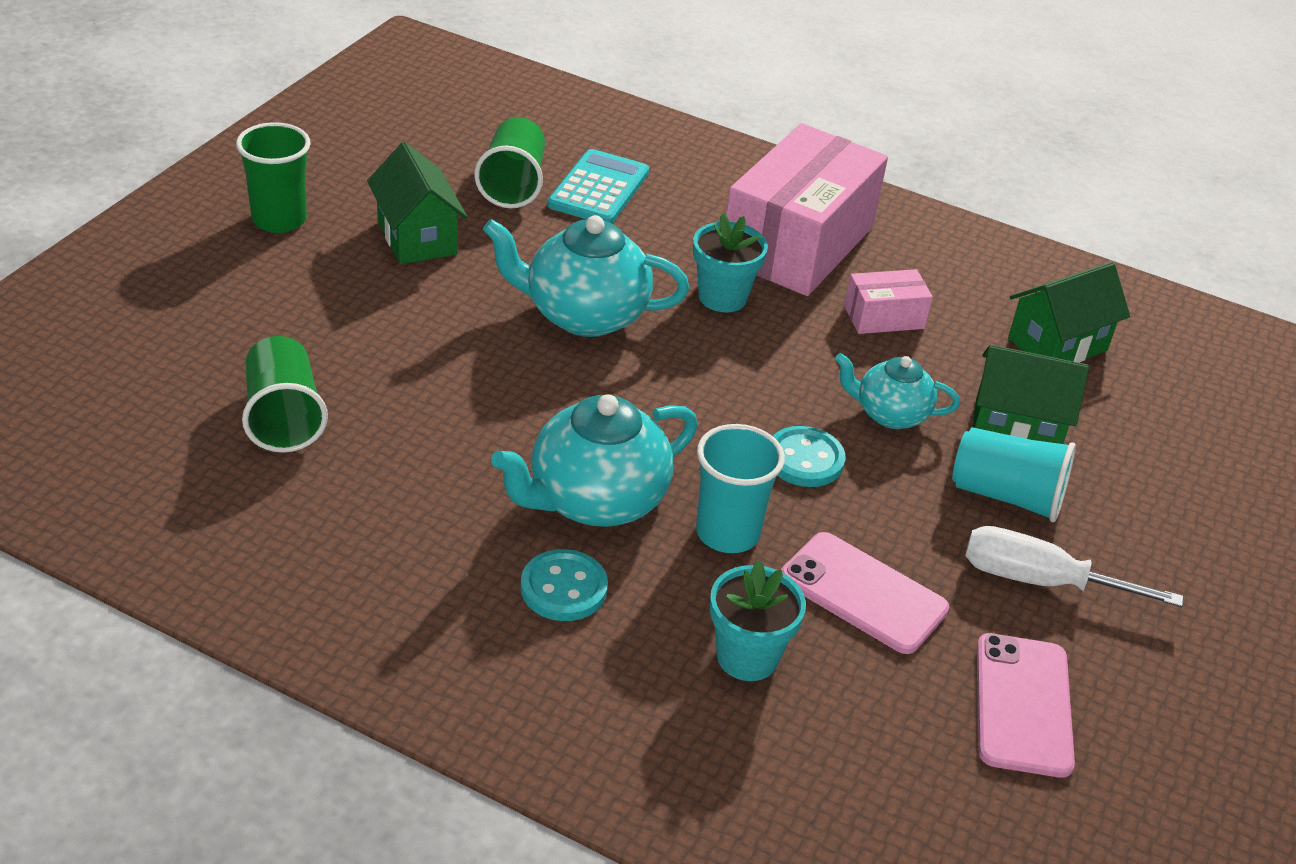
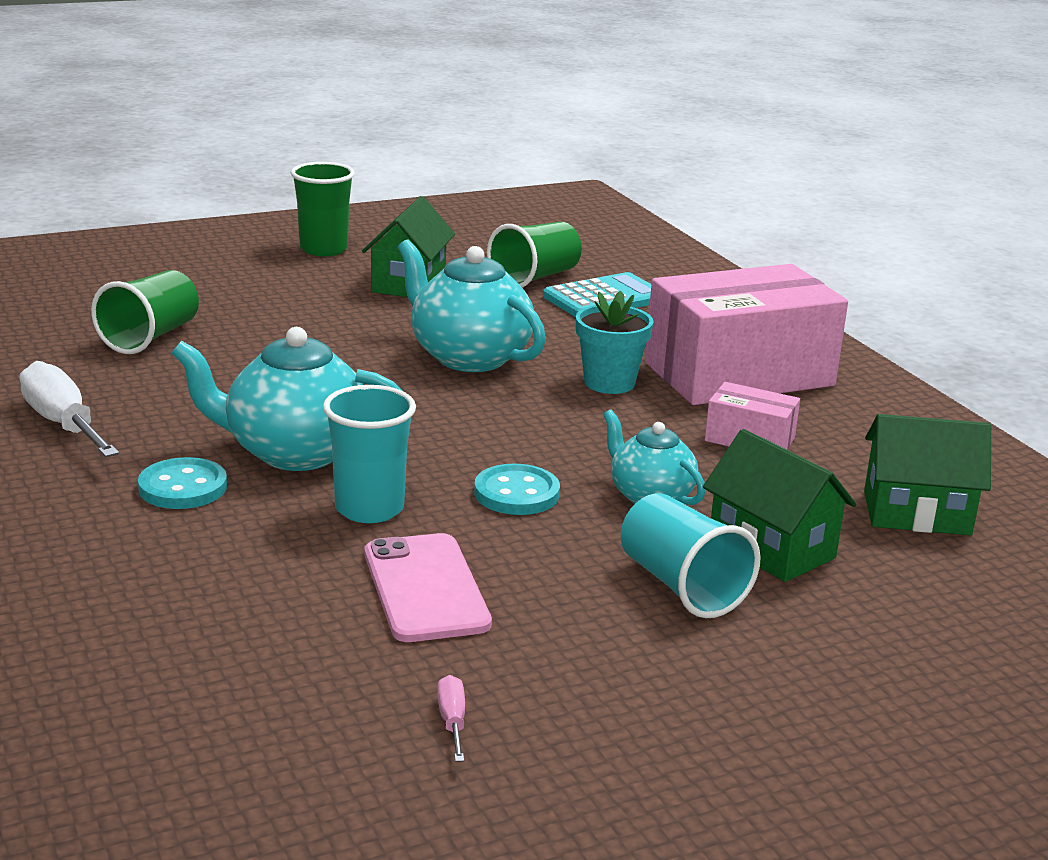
camera: 40 degrees right, 15 degrees down
turquoise flower pot [710,560,806,681] -> none
white screwdriver [965,526,1183,607] -> white screwdriver moved to [20,361,119,457]
pink phone [977,633,1075,778] -> pink screwdriver [437,675,465,762]

